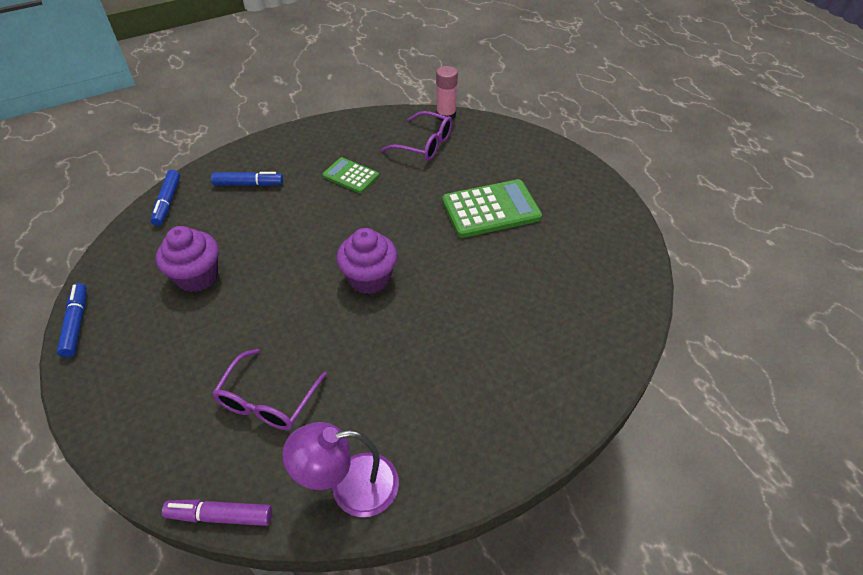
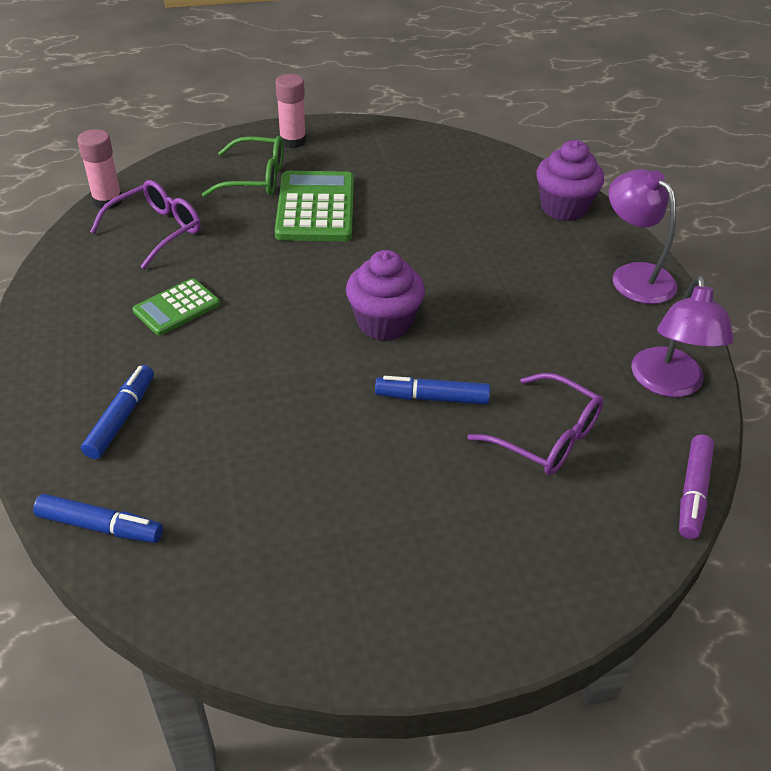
camera: 75 degrees left, 5 degrees down
blue marker [57,283,87,358] -> blue marker moved to [375,376,490,404]
purple cupcake [156,226,219,292] -> purple cupcake moved to [536,140,604,221]
none -> green glasses [202,136,284,197]
none -> pink glue stick [275,74,306,148]
none -> purple lamp [609,169,678,304]

